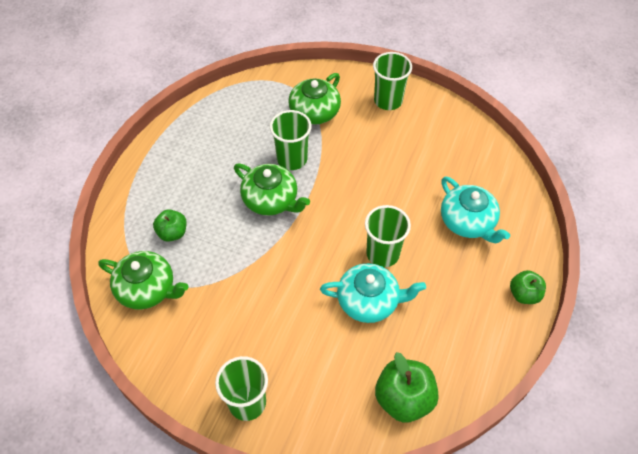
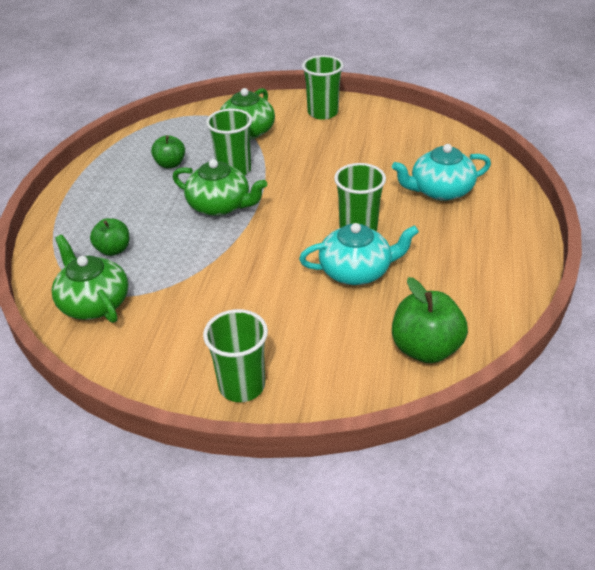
camera: 10 degrees left, 15 degrees down
green teapot [98,251,189,310] -> green teapot turned 135 degrees counterclockwise [52,235,128,323]
turquoise teapot [441,176,510,243] -> turquoise teapot turned 120 degrees clockwise [392,144,491,201]
green apple [510,270,546,304] -> green apple moved to [151,135,185,168]

